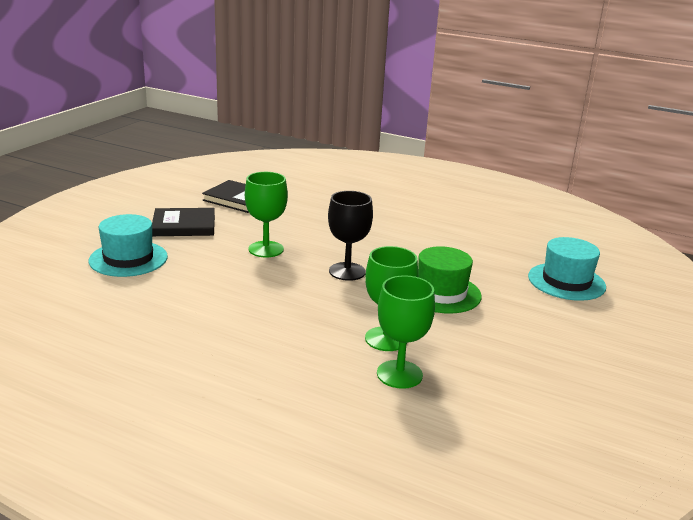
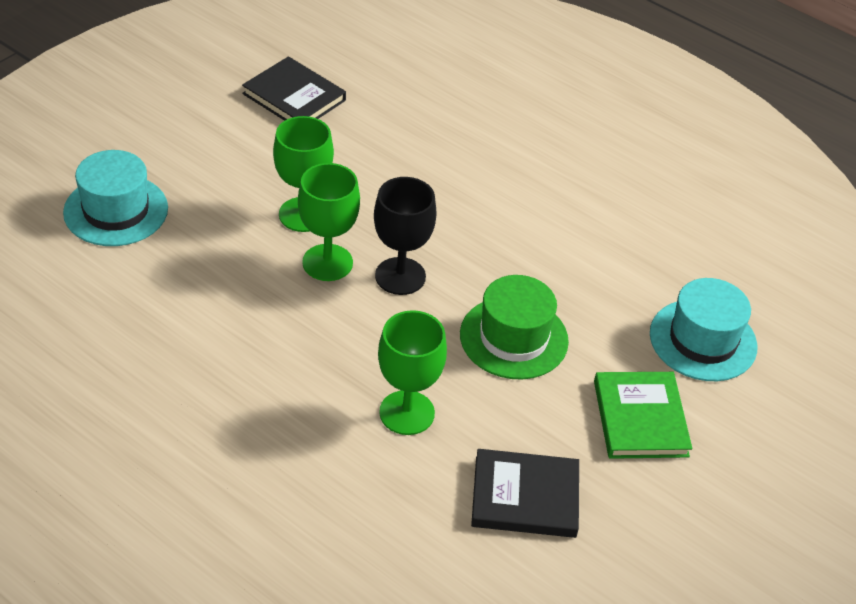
camera: 10 degrees right, 20 degrees up
black book [152,208,215,236] -> black book moved to [471,449,579,538]
green goblet [377,275,435,389] -> green goblet moved to [298,163,360,281]
none -> green book [594,372,692,459]

